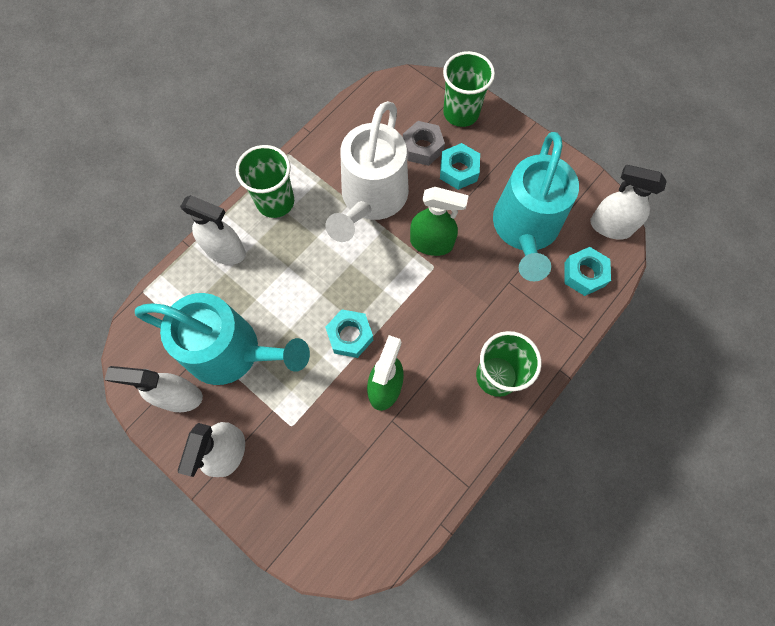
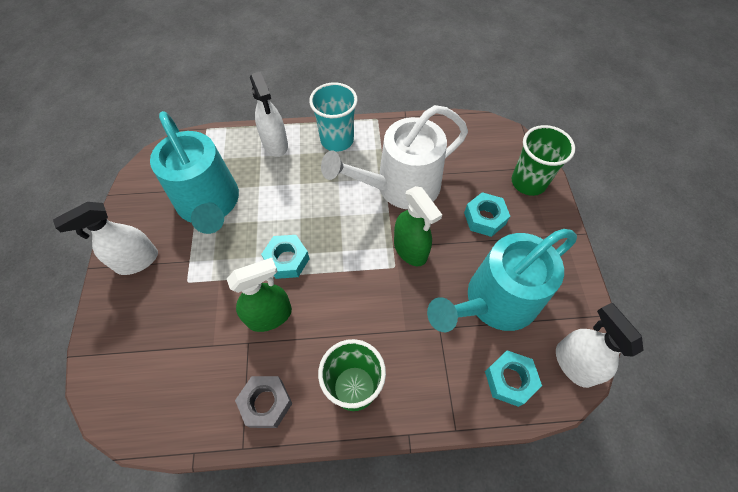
camera: 45 degrees right, 10 degrees down
white spray bottle [105,366,203,412] -> none
green cup [236,145,294,218] -> turquoise cup [309,82,358,152]
grey nut [403,121,445,166] -> grey nut moved to [235,376,292,428]

